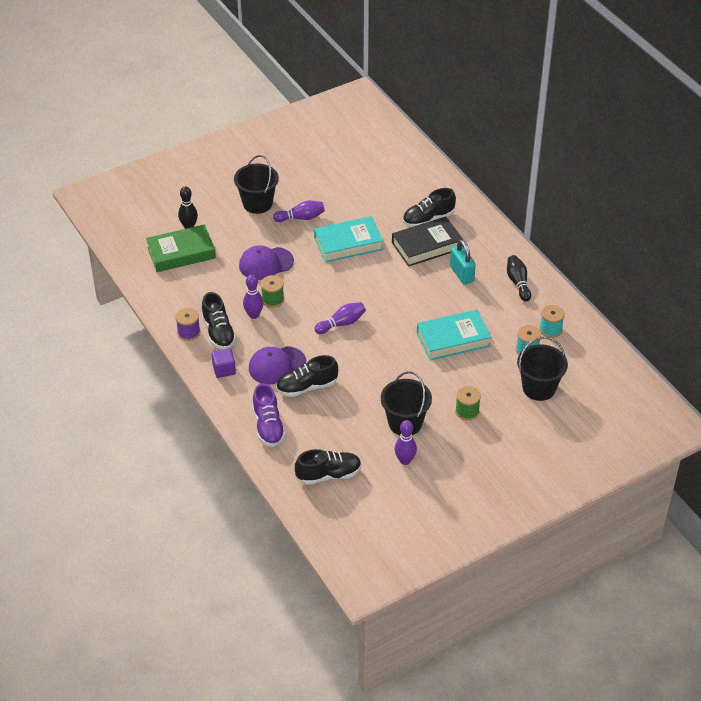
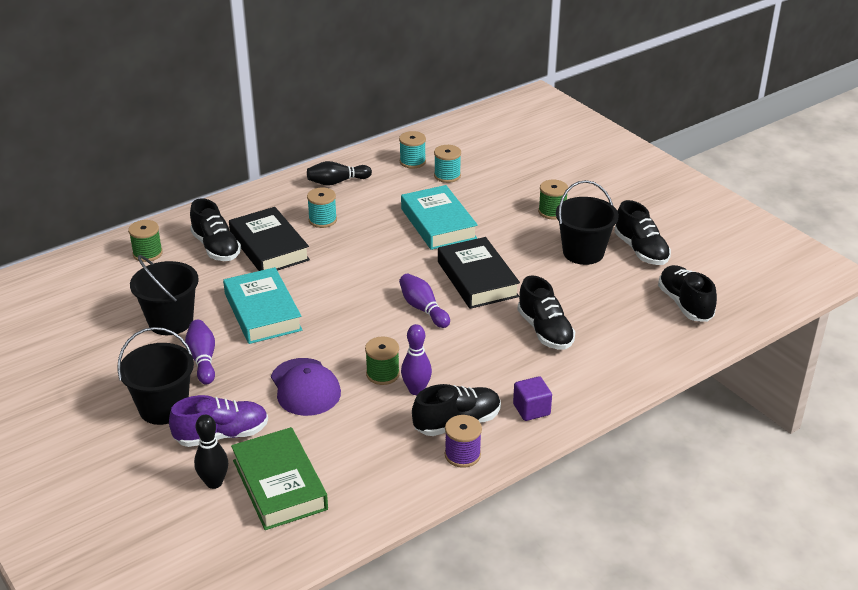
camera: 95 degrees left, 10 degrees down
purple cap [249,346,306,384] -> none
purple shoe [252,383,286,447] -> purple shoe moved to [169,395,268,447]
purple bowling pin [395,420,417,465] -> black shoe [614,200,671,265]
turquoise padlock [450,240,476,285] -> turquoise spool [307,188,337,228]
black bucket [517,337,568,401] -> black bucket moved to [130,255,199,335]
none -> green spool [128,220,163,262]
none -> black book [438,237,520,309]

